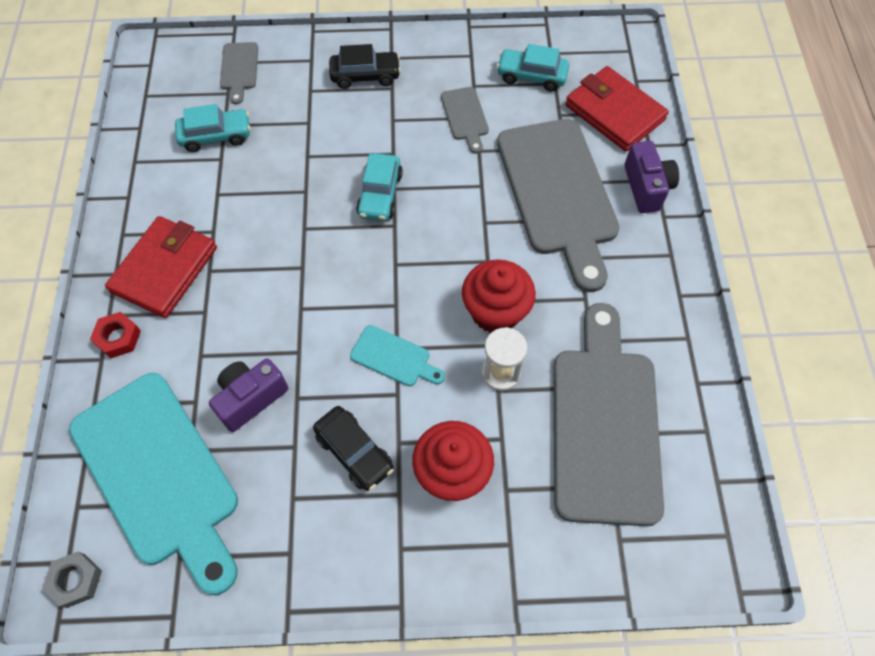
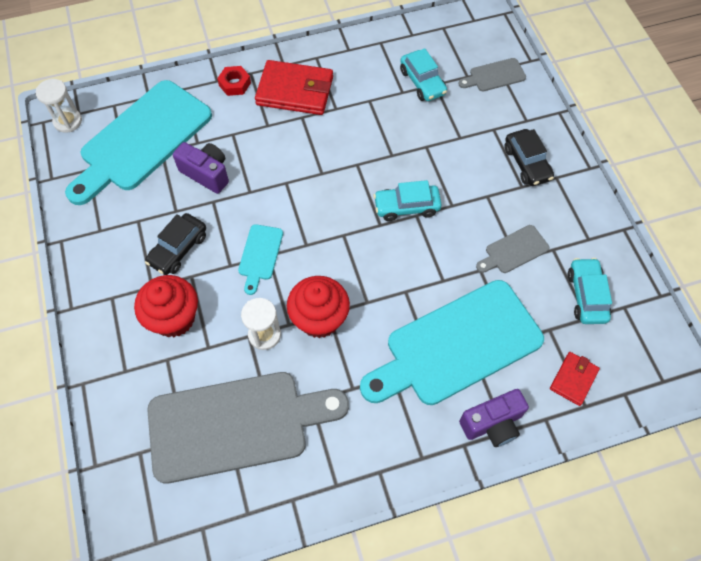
camera: 75 degrees right, 0 degrees up
grey nut [42,552,102,608] -> white hourglass [36,79,82,133]
grey cutting board [497,119,620,292] -> turquoise cutting board [360,280,544,405]
red wallet [565,66,669,151] -> red wallet [550,352,600,406], size x0.53

